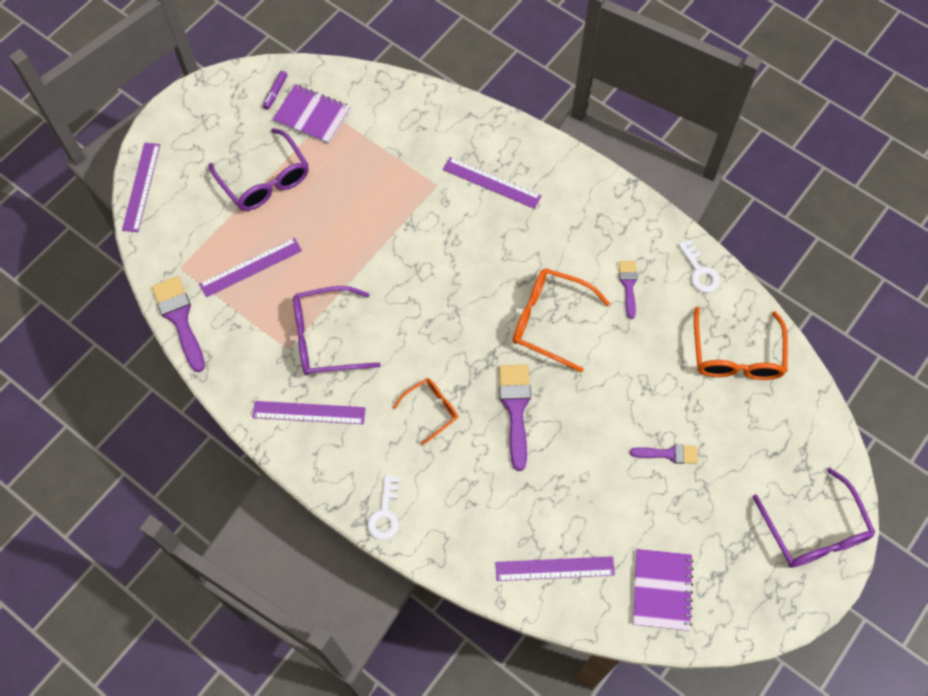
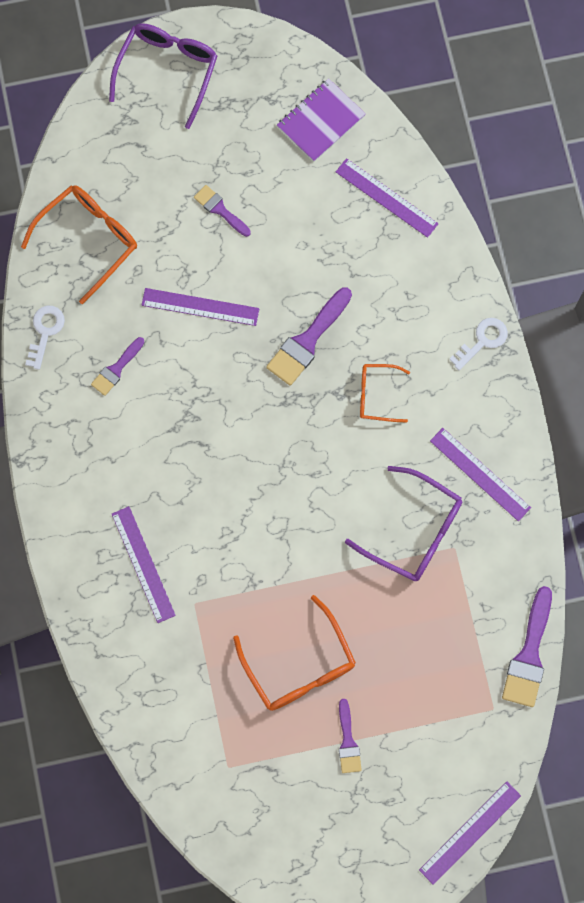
camera: 140 degrees left, 10 degrees up
purple ruler [199,238,302,297] -> purple ruler moved to [142,288,259,326]
purple glasses [209,128,309,211] -> purple brush [339,699,362,773]
purple marker [263,71,287,110] -> none
purple notebook [273,84,350,144] -> none
orange glasses [513,268,610,373] -> orange glasses moved to [233,595,356,711]

